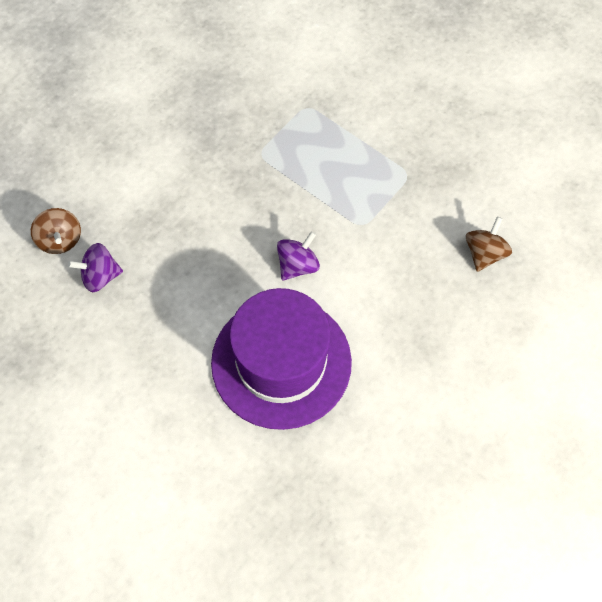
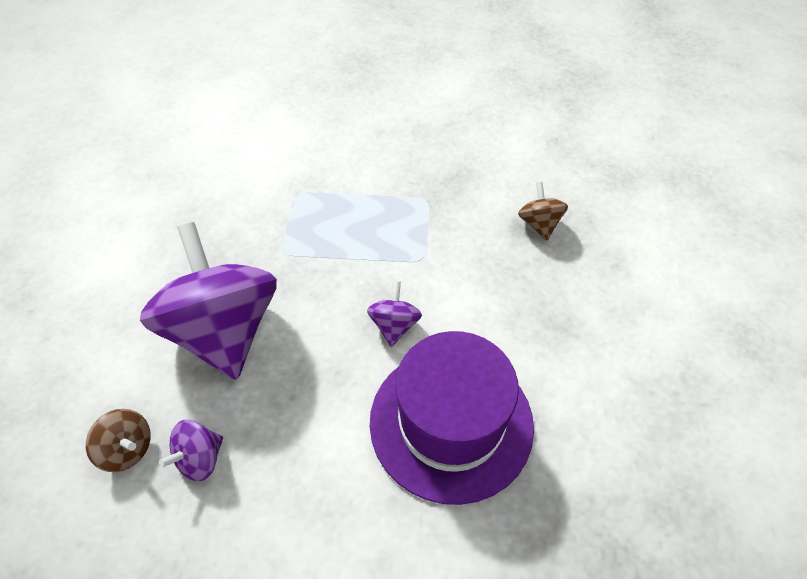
camera: 35 degrees left, 10 degrees down
none -> purple spinning top [140,222,277,380]

